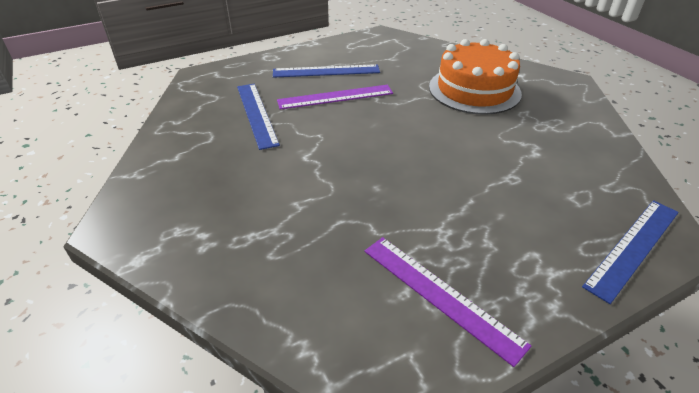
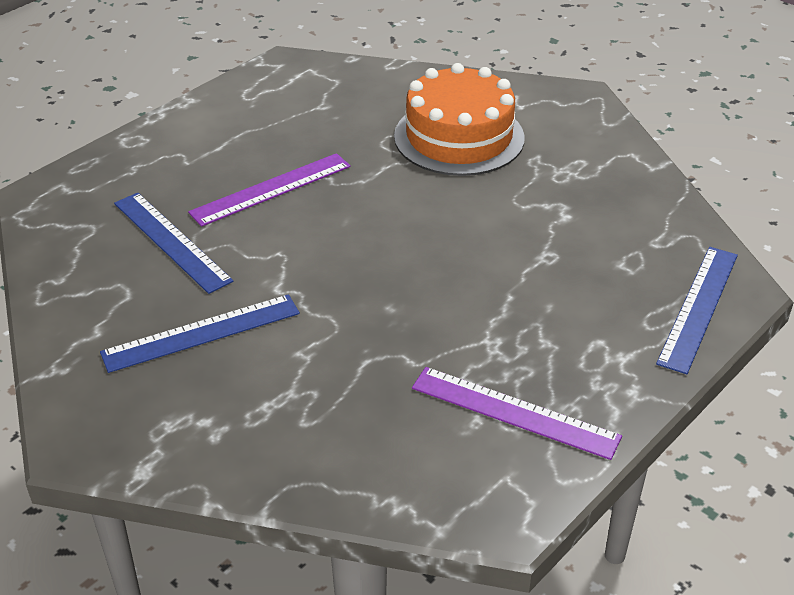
camera: 20 degrees left, 0 degrees up
blue ruler [273,64,380,78] -> blue ruler moved to [100,294,300,373]

